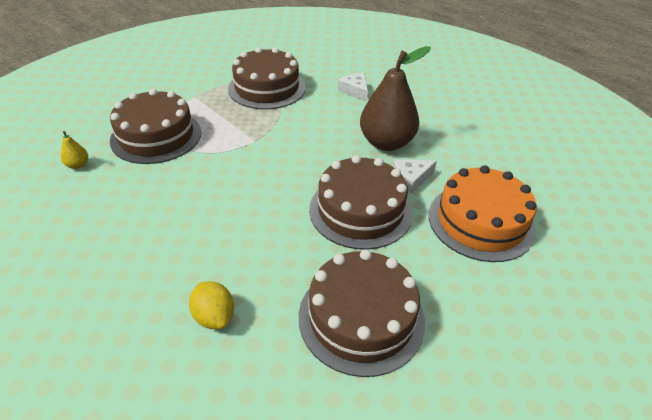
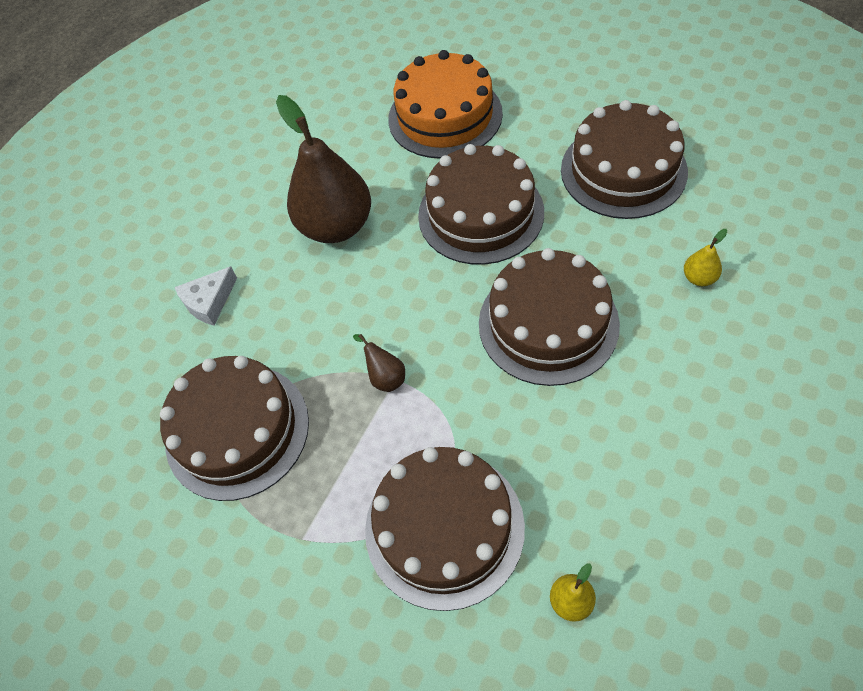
camera: 100 degrees left, 15 degrees up
yellow lemon [189,281,234,329] -> yellow pear [684,229,727,286]
white cheese [393,159,437,194] -> none
none -> brown pear [353,334,405,392]
none -> brown cake [479,248,620,386]

